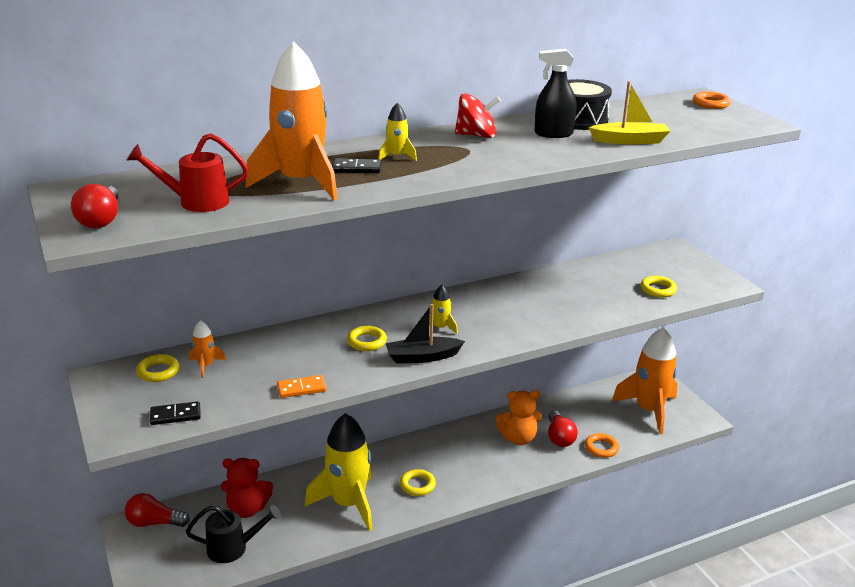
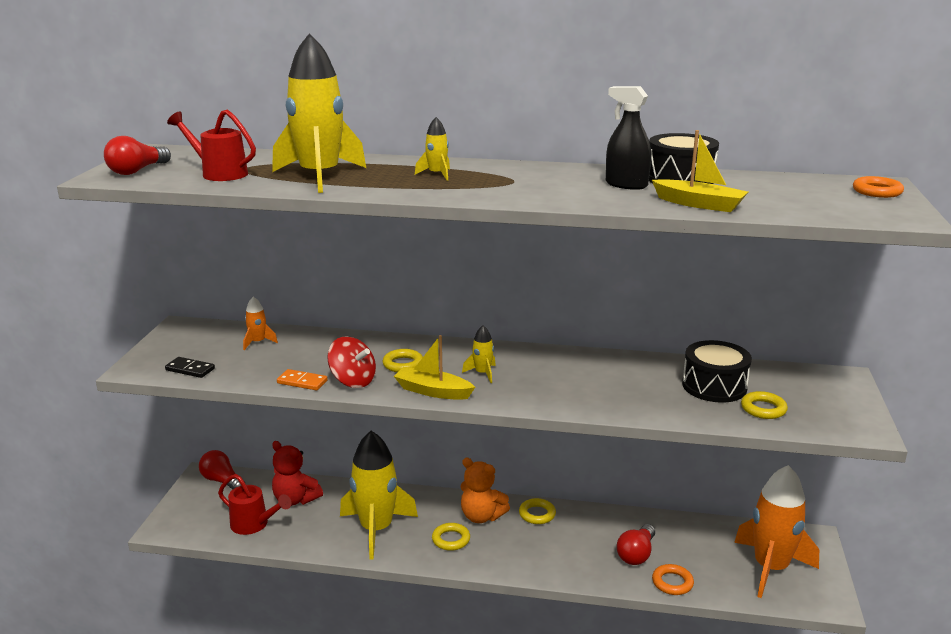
camera: 35 degrees right, 5 degrees down
yellow ring [136,354,179,382] -> yellow ring moved to [519,498,556,524]
black watering can [186,505,281,563] -> red watering can [218,474,292,535]
orange rocket [246,41,338,200] -> yellow rocket [272,33,366,193]
black domino [332,158,381,173] -> none
black boat [386,304,465,364] -> yellow boat [394,335,475,400]
red spinning top [455,93,501,138] -> red spinning top moved to [327,336,376,388]
orange teddy bear [496,390,542,445] -> orange teddy bear moved to [461,458,510,523]
none -> black drum [682,340,752,403]

